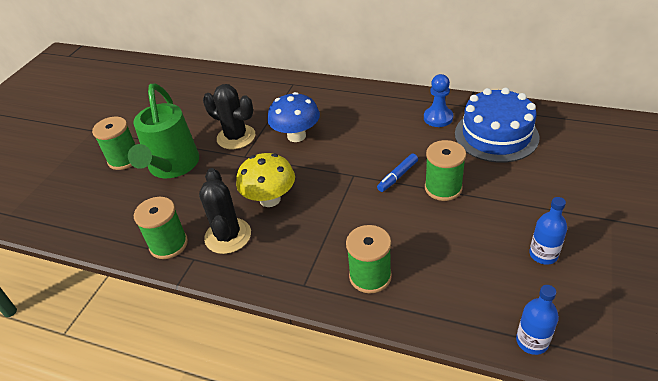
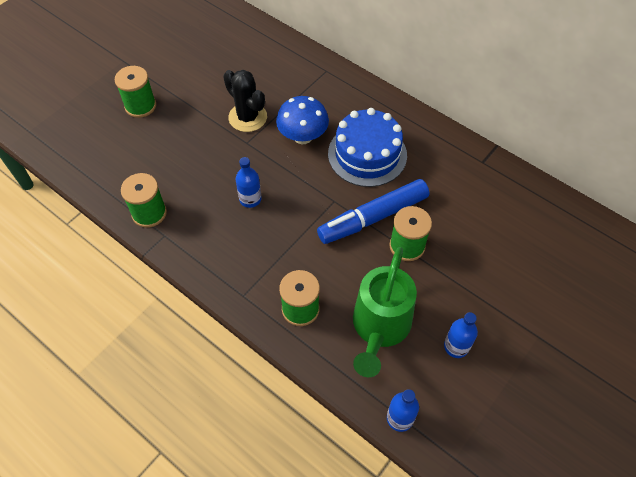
camera: 15 degrees right, 15 degrees up
green watering can [128,84,199,178] -> green watering can moved to [353,247,417,377]
black cactus [199,168,251,254] -> none
yellow mushroom [236,153,295,207] -> blue bottle [236,157,262,208]
blue marker [377,154,418,192] -> blue marker [317,179,429,244], size x2.14
blue pawn [424,74,453,127] -> none
blue cake [455,87,539,163] -> blue cake moved to [328,108,407,187]

